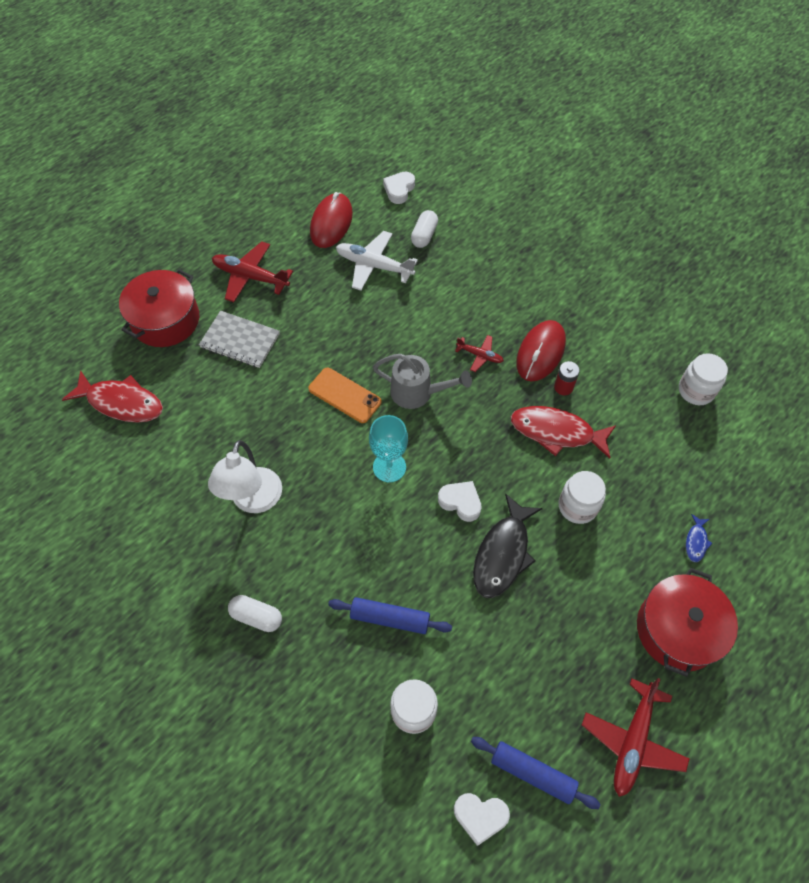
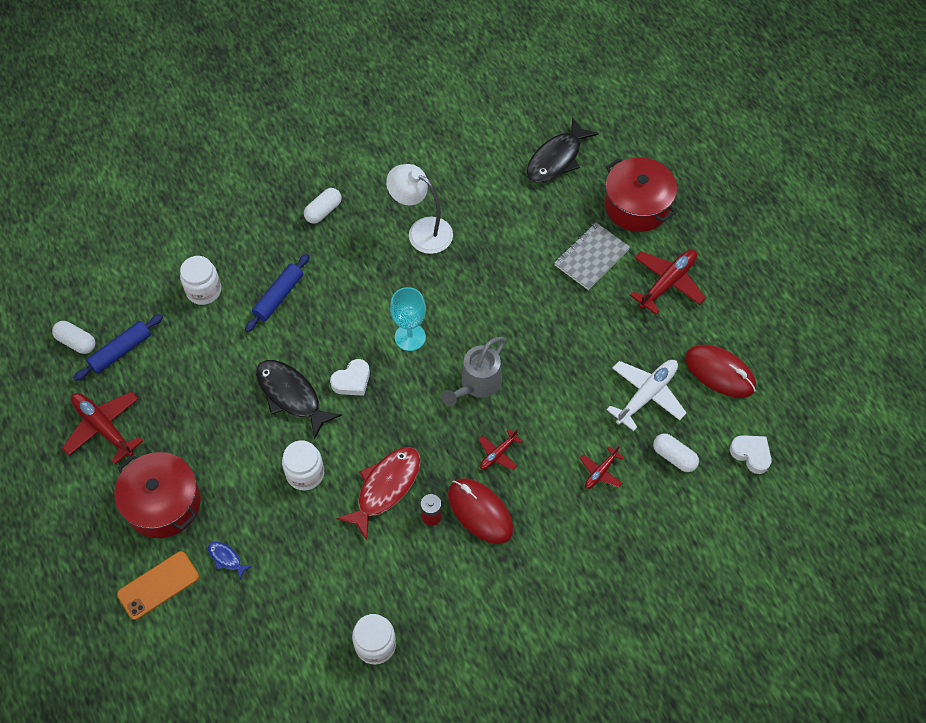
camera: 110 degrees right, 0 degrees up
red fish [62,370,163,423] -> black fish [526,117,599,183]
orange phone [308,368,382,423] -> orange phone moved to [117,551,199,620]
white heart [454,793,510,846] -> none
none -> white capsule [52,321,95,354]
none -> red plane [580,446,625,489]

